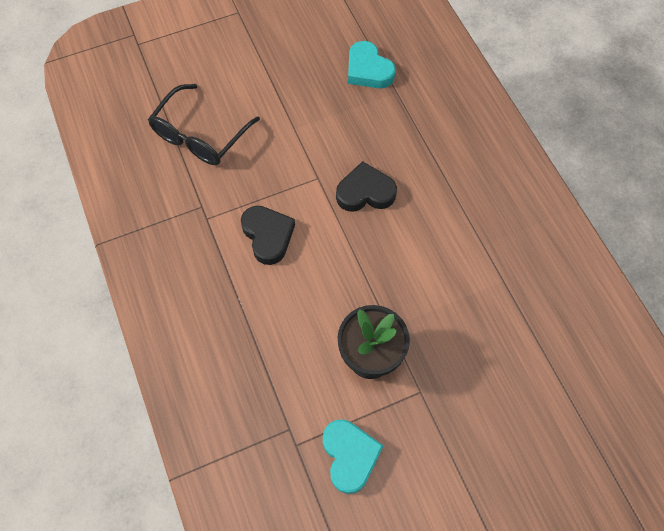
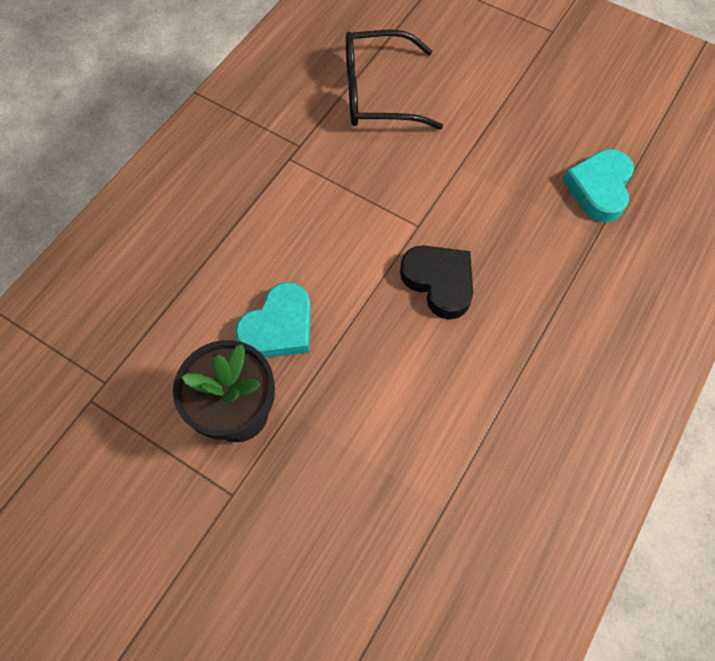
camera: 55 degrees right, 0 degrees up
black heart [241,206,295,265] -> none
turquoise heart [323,420,383,494] -> turquoise heart moved to [235,282,311,358]

